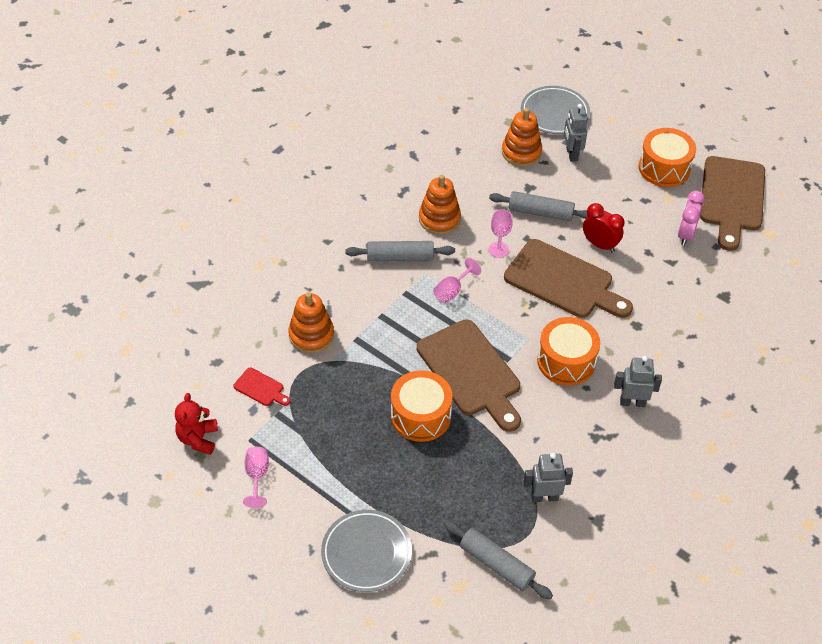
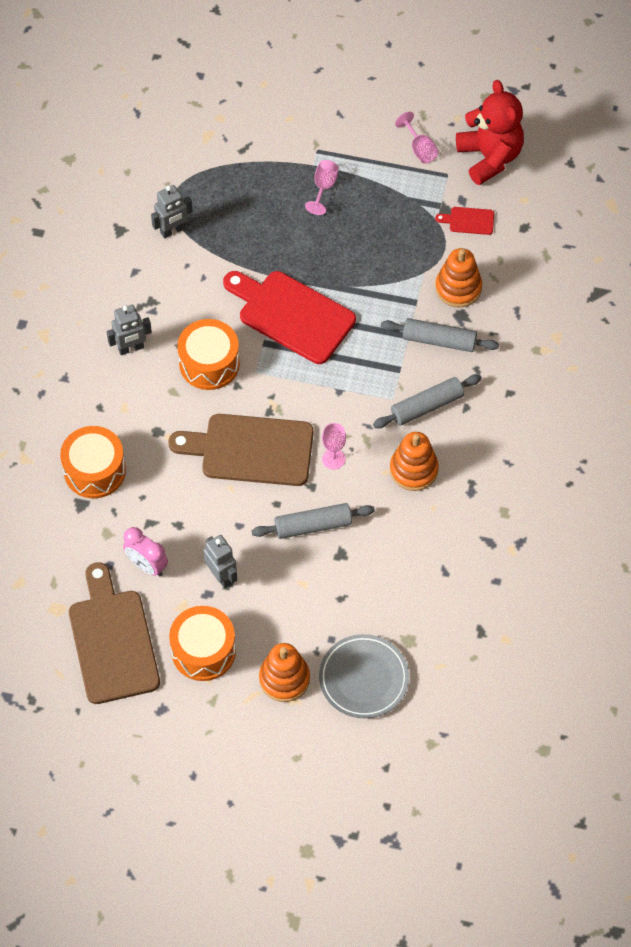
camera: 155 degrees right, 10 degrees up
red teddy bear [175,393,218,455] -> red teddy bear [456,80,524,185], size x1.68
grey plate [321,510,412,592] -> none
orange drum [391,370,453,442] -> orange drum moved to [60,426,126,499]
brown cutting board [417,319,521,432] -> red cutting board [223,271,356,364]
pink goblet [433,258,481,303] -> pink goblet moved to [305,160,339,215]
grey rolling pin [444,521,553,600] -> grey rolling pin moved to [381,318,499,352]
orange stacking toy [502,108,542,167] -> orange stacking toy moved to [259,643,310,702]
grey robot [564,104,588,162] -> grey robot moved to [203,535,237,588]
red clock [583,203,625,253] -> none
pink clock [678,191,705,246] -> pink clock turned 135 degrees clockwise [123,527,168,576]

